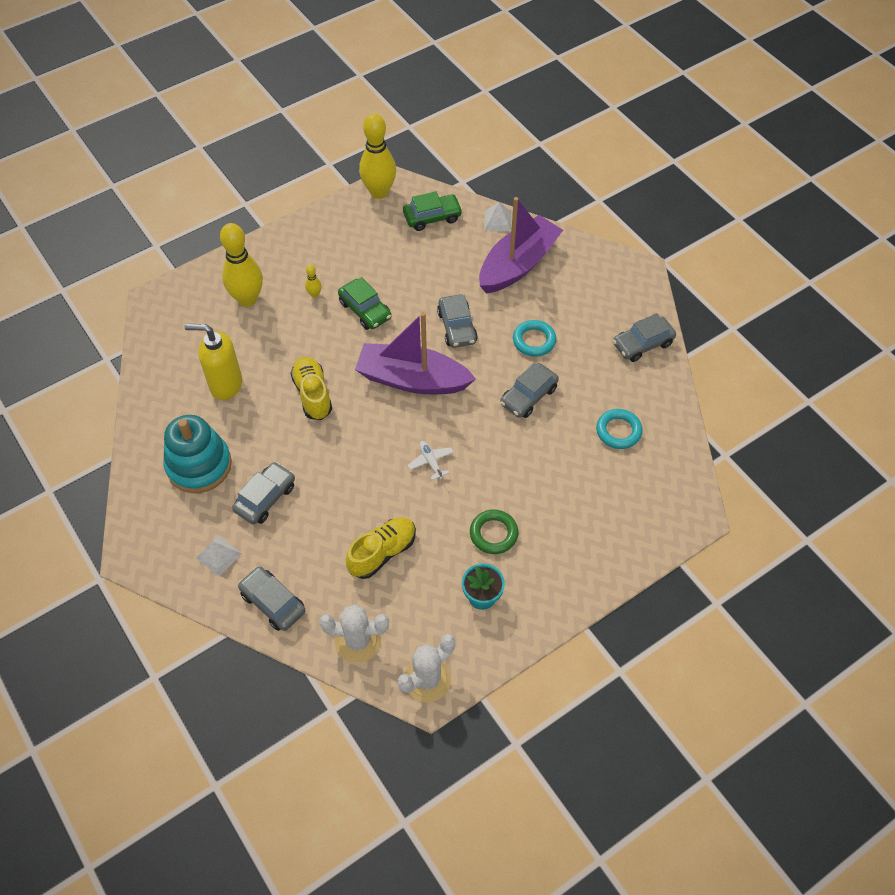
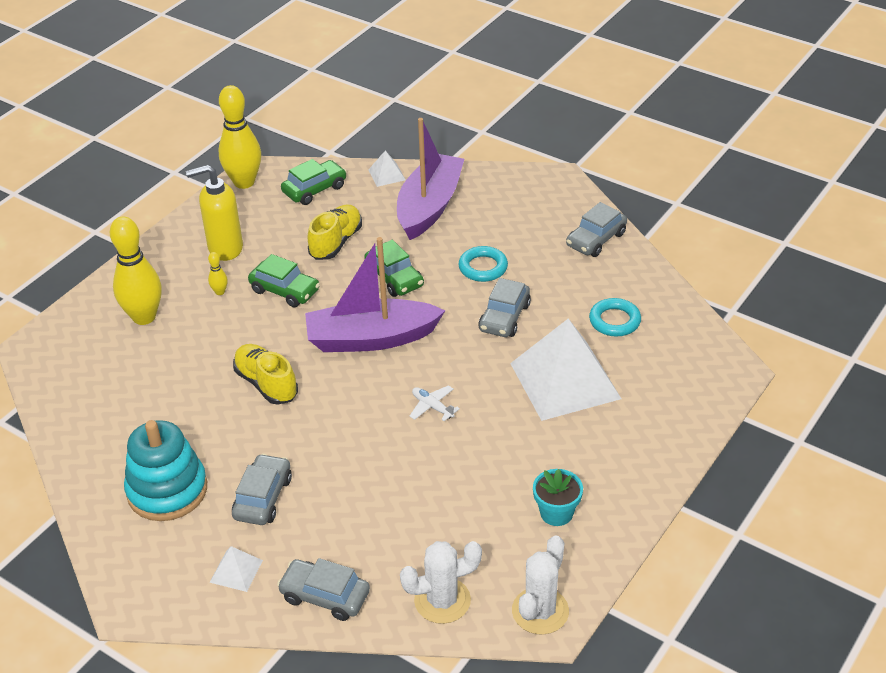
camera: 20 degrees left, 15 degrees down
yellow soap dispenser [185,324,242,400] -> yellow soap dispenser moved to [186,165,243,261]
yellow shoe [346,517,416,579] -> yellow shoe moved to [307,205,362,260]
grey car [437,294,478,348] -> green car [364,240,424,297]
green ring [470,510,518,554] -> none
none -> white pyramid [510,318,621,421]

